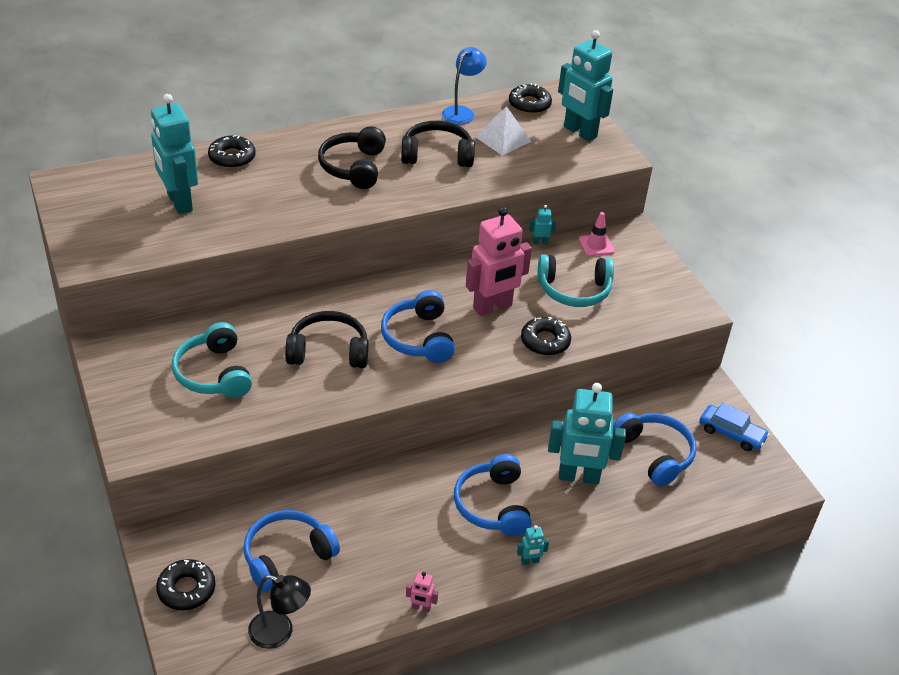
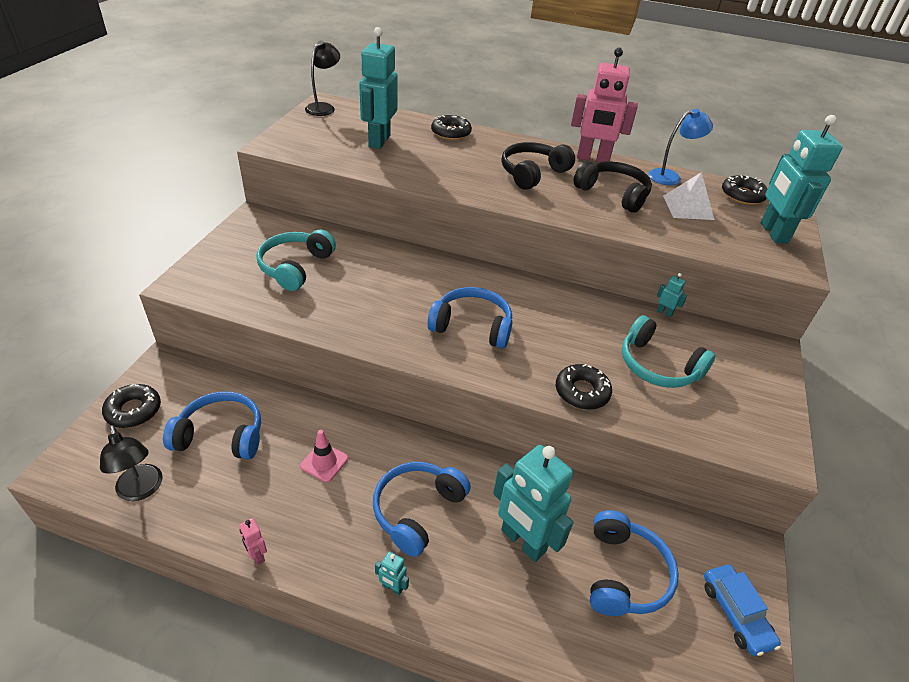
camera: 40 degrees right, 0 degrees up
black headphones [285,311,368,368] -> none
blue headphones [381,290,455,363] -> blue headphones turned 75 degrees clockwise [427,287,512,349]
pink robot [466,206,532,316] -> pink robot moved to [571,48,638,162]
pink traffic cone [579,212,615,256] -> pink traffic cone moved to [300,430,348,482]
none -> black lamp [305,40,340,116]

